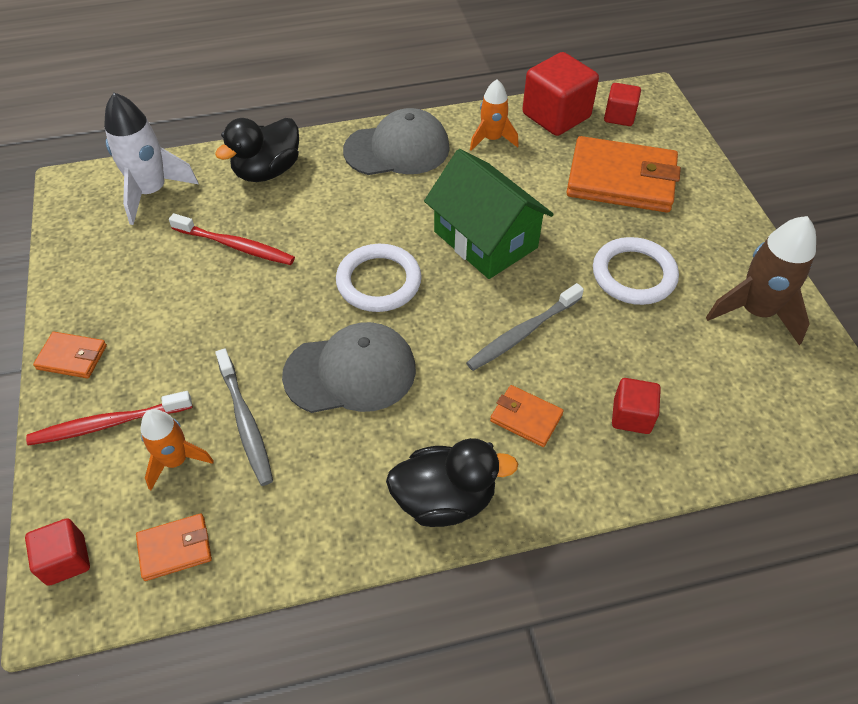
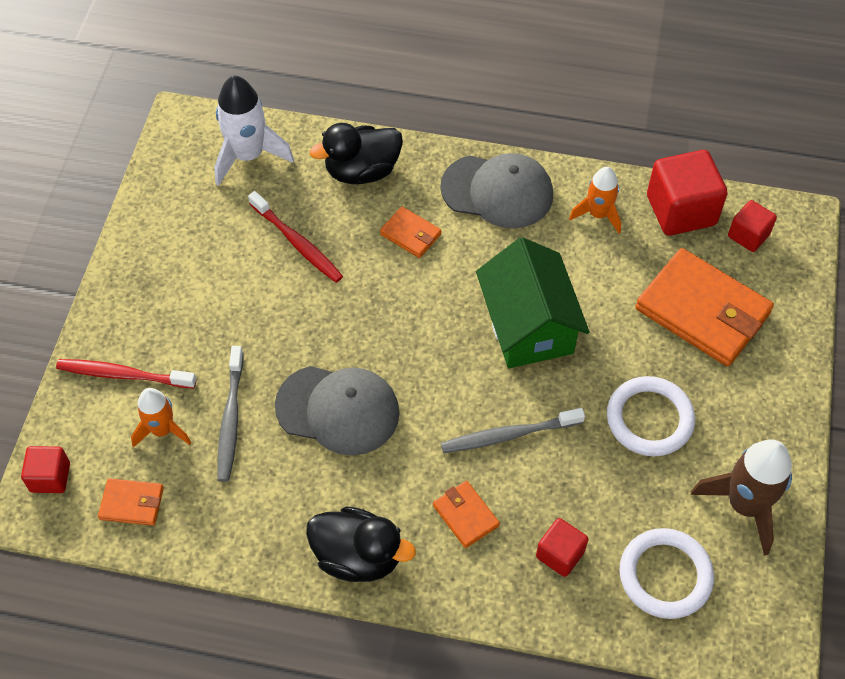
camera: 25 degrees right, 5 degrees up
orange wallet [33,332,107,378] -> orange wallet moved to [380,206,441,258]
white ring [336,244,422,312] -> white ring moved to [620,528,714,619]

